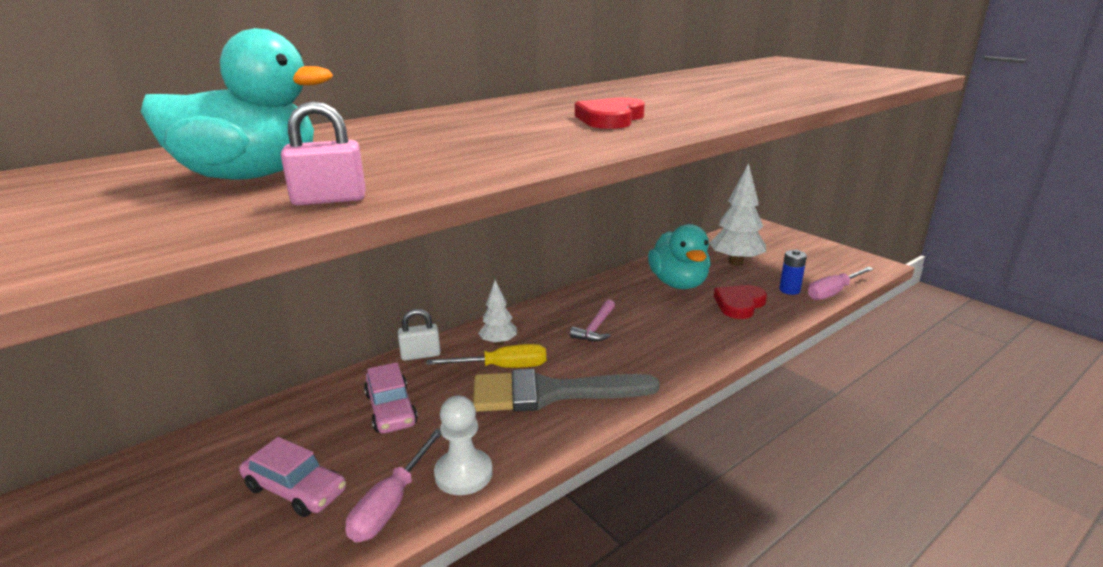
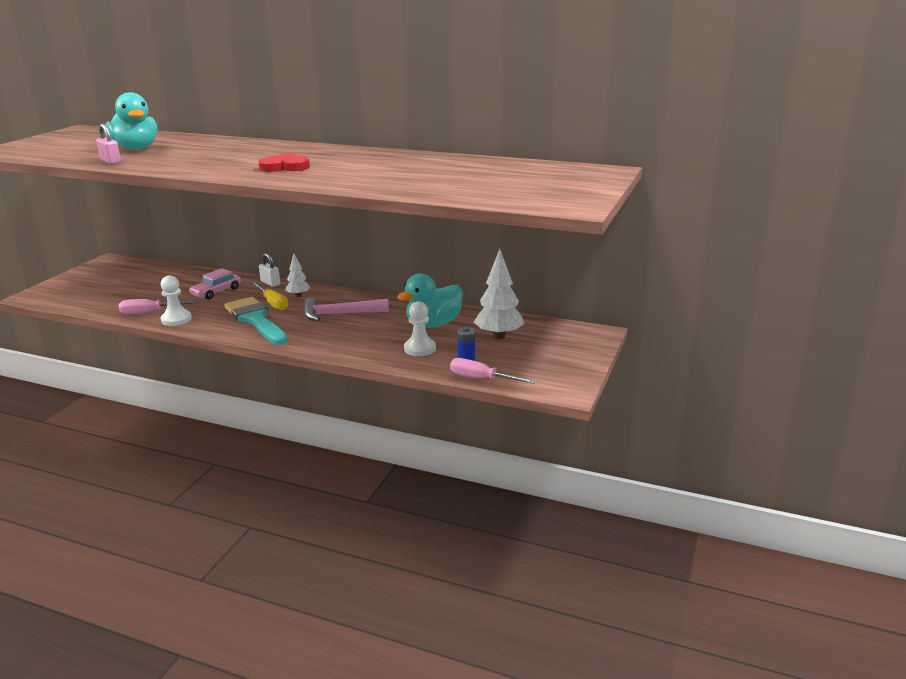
camera: 60 degrees right, 0 degrees up
pink car [239,437,346,517] -> none
grey brush [473,369,660,412] -> turquoise brush [224,297,287,345]
pink hammer [570,299,615,341] -> pink hammer [304,297,389,321], size x1.62
red heart [714,285,767,319] -> white pawn [404,301,436,356]

